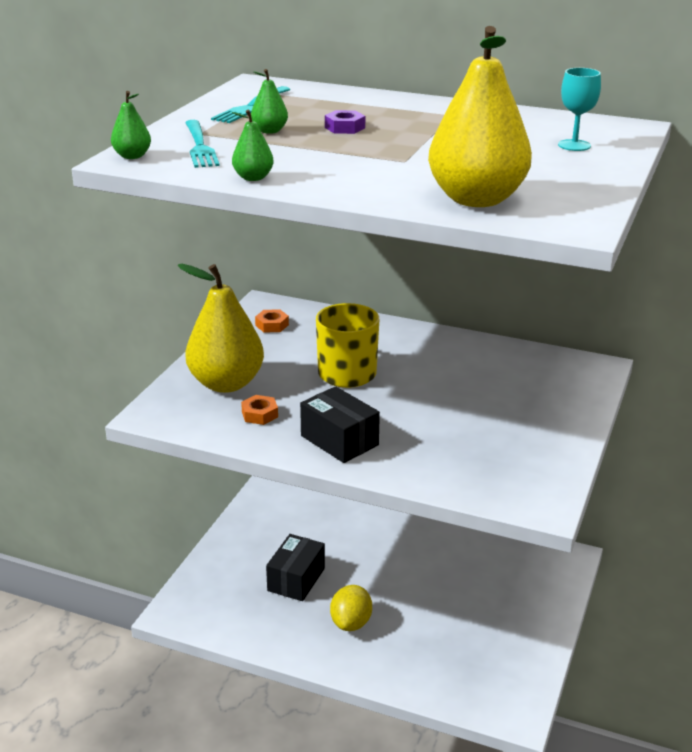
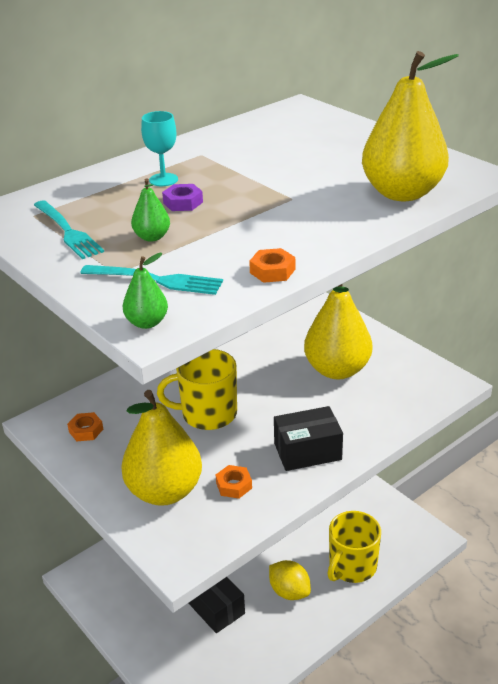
camera: 60 degrees left, 5 degrees up
green pear [232,110,274,181] -> orange nut [249,248,295,283]
turquoise goblet [558,68,601,151] -> turquoise goblet moved to [141,111,178,186]
none -> yellow pear [304,284,372,379]
none -> yellow mug [327,511,381,583]

